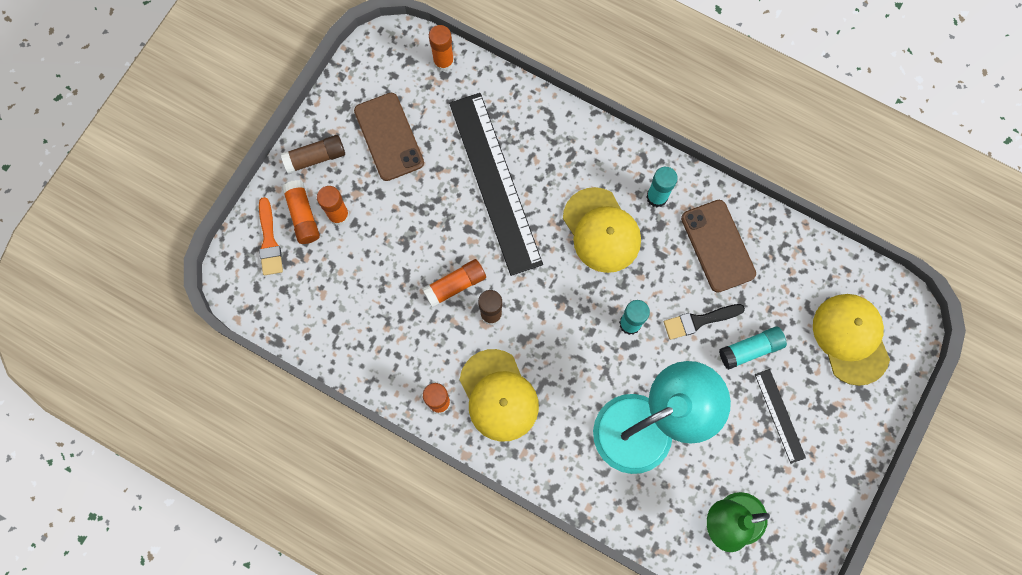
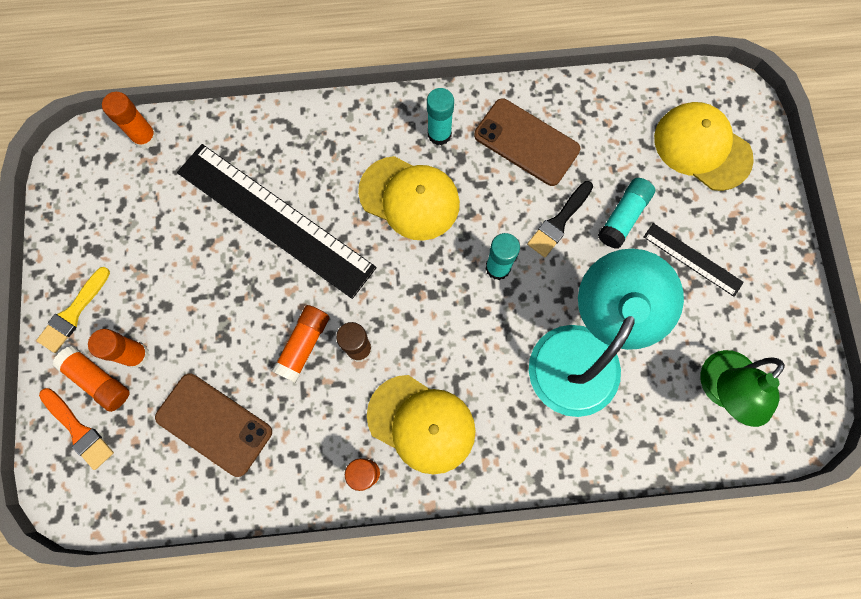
camera: 35 degrees left, 0 degrees up
brown glue stick [281,135,345,174] -> yellow brush [36,267,110,353]
brown phone [354,93,424,181] -> brown phone moved to [155,374,272,477]

